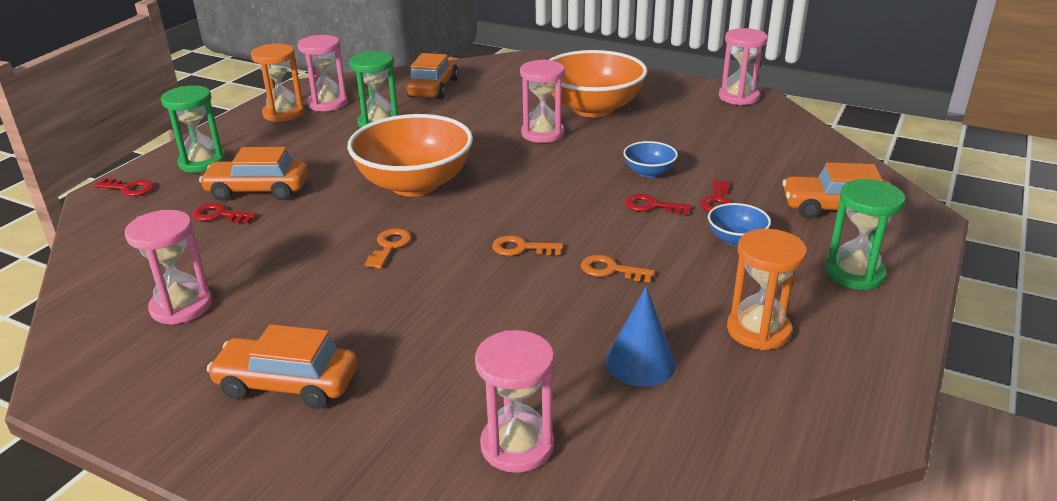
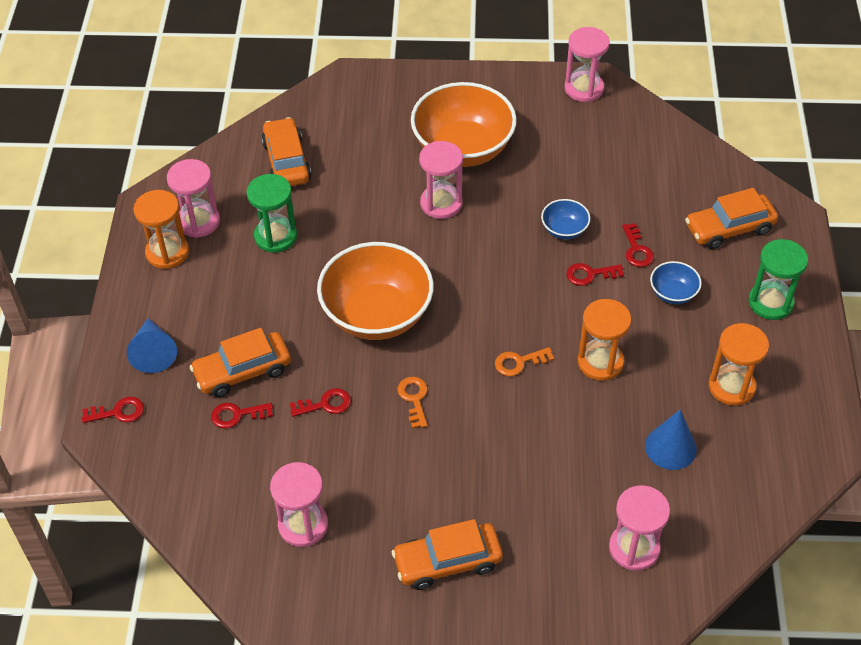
camera: 25 degrees left, 20 degrees up
green hourglass [161,85,226,173] -> blue cone [127,318,177,373]
orange key [581,255,655,282] -> orange hourglass [578,299,631,381]
none -> red key [290,388,351,417]

